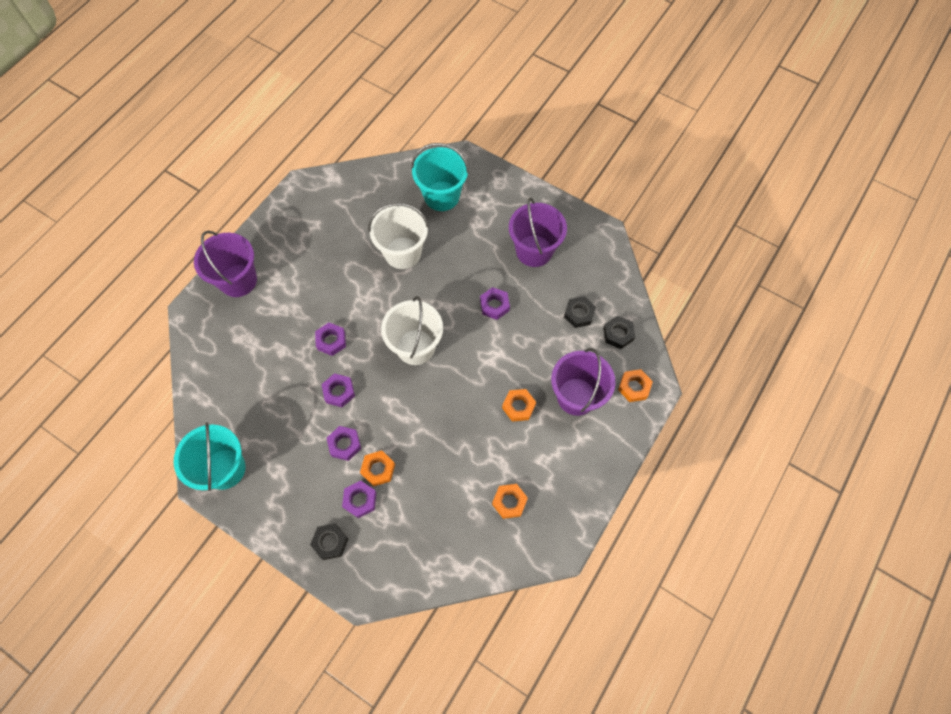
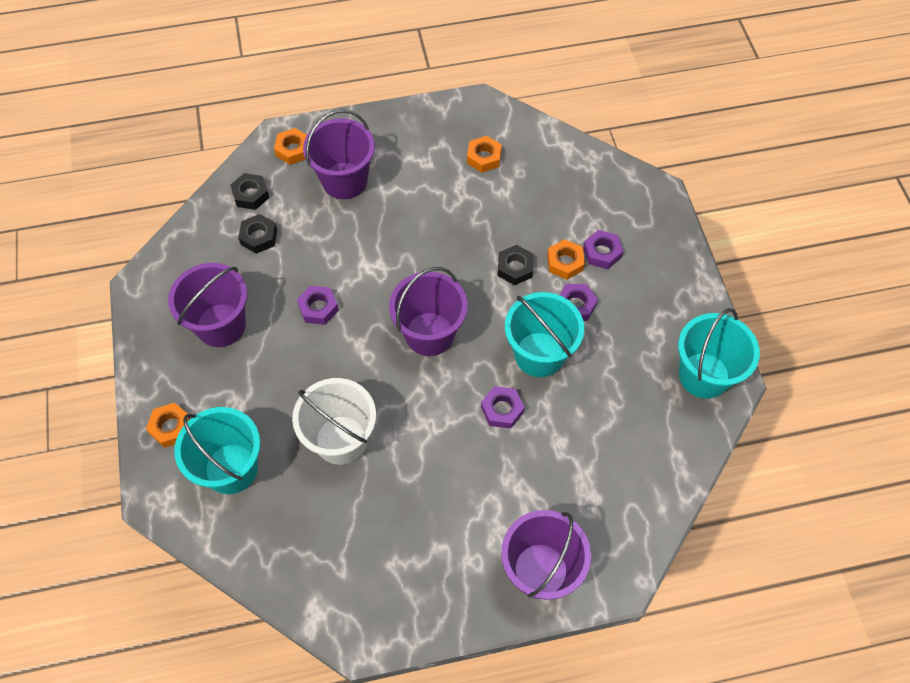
camera: 135 degrees left, 5 degrees down
black nut [310,523,348,560] -> black nut moved to [498,245,534,285]
purple nut [322,373,355,407] -> turquoise bucket [505,292,584,377]
white bucket [381,296,443,365] -> purple bucket [389,267,468,356]
orange nut [502,389,536,421] -> orange nut moved to [146,402,191,448]

